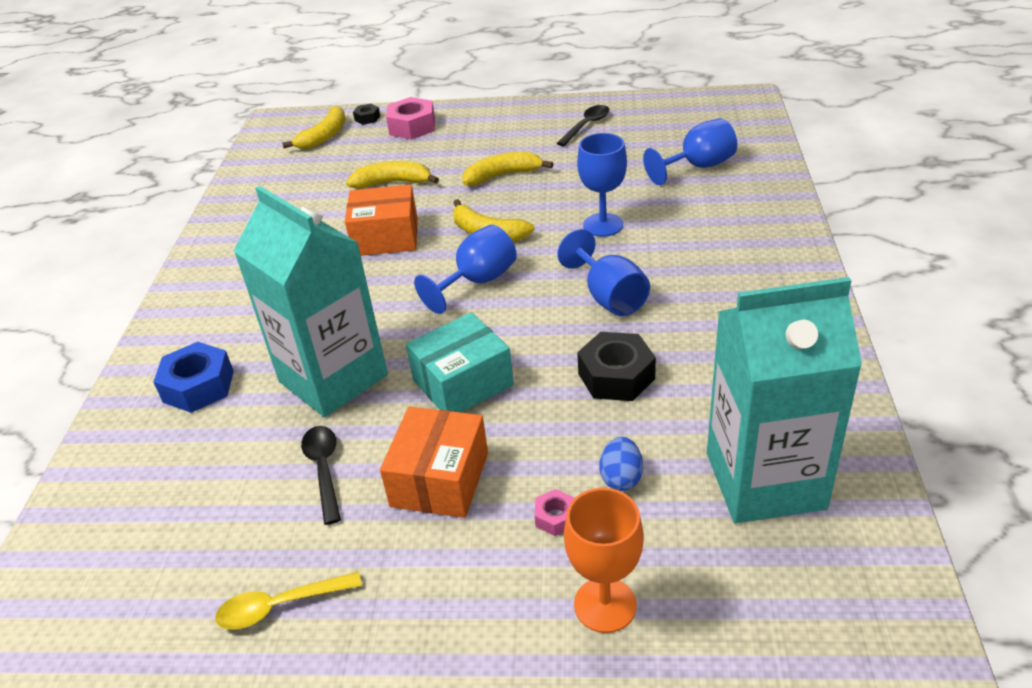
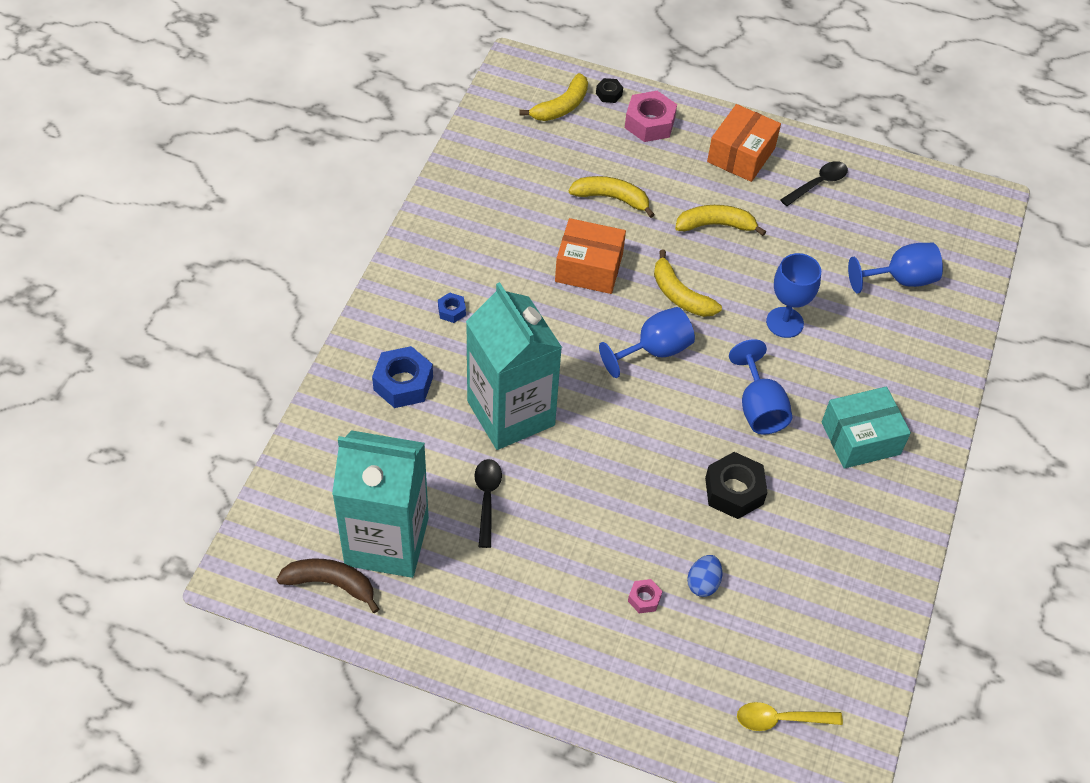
camera: 10 degrees right, 15 degrees up
yellow spoon [215,572,362,630] -> yellow spoon moved to [737,702,843,731]
orange box [380,406,488,518] -> orange box moved to [707,104,781,182]
turquoise box [406,312,514,412] -> turquoise box moved to [822,387,911,469]
orange goblet [564,488,644,633] -> none
turquoise carton [707,277,862,523] -> turquoise carton moved to [332,430,429,578]
none -> brown banana [276,559,379,613]
none -> blue nut [438,293,466,323]

